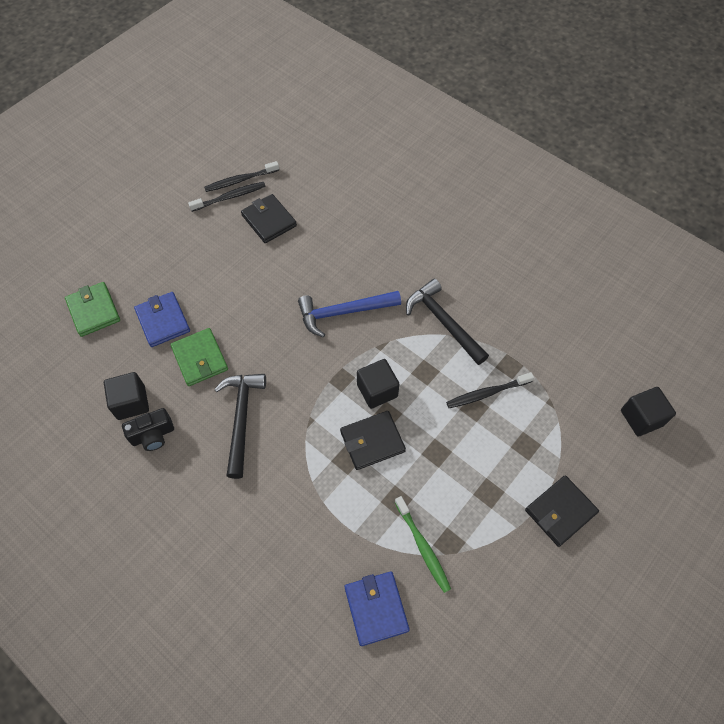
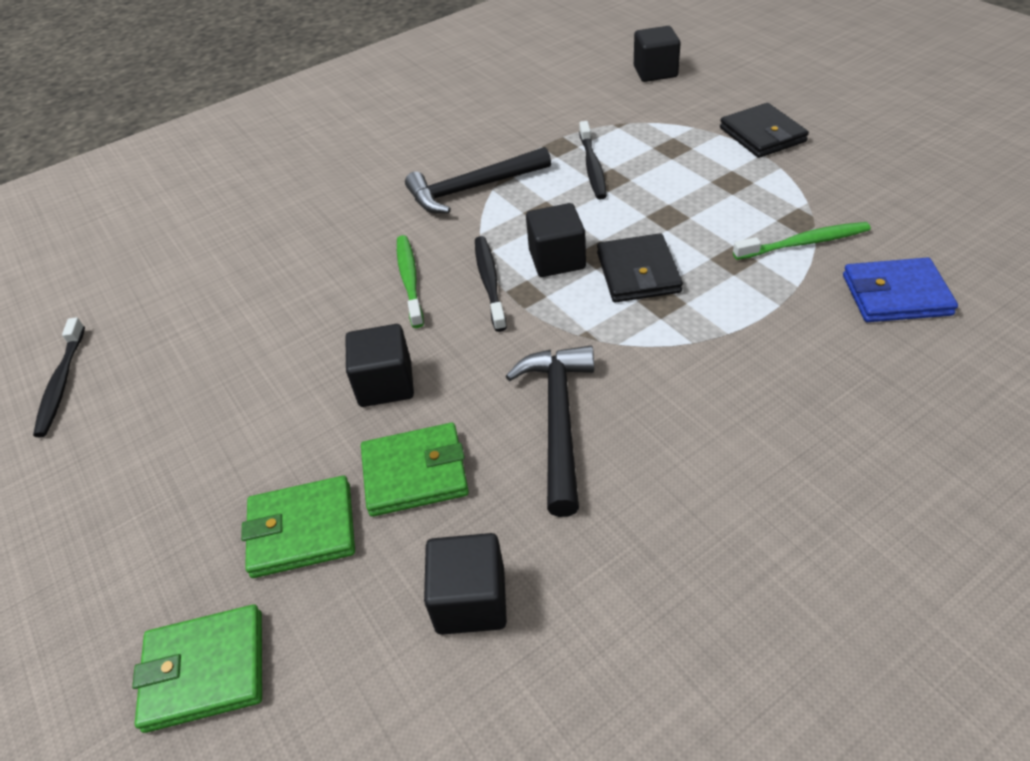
camera: 70 degrees left, 15 degrees down
black camera [122,408,174,451] -> none
blue wallet [134,292,190,347] -> green wallet [241,476,355,578]
black toothbrush [188,182,266,212] -> black toothbrush moved to [475,236,507,332]
black hammer [214,374,266,479] -> black hammer turned 75 degrees clockwise [505,346,594,517]
black wallet [241,194,297,243] -> none
blue hammer [298,291,401,337] -> green toothbrush [397,235,424,328]
none -> black cube [346,324,414,407]

